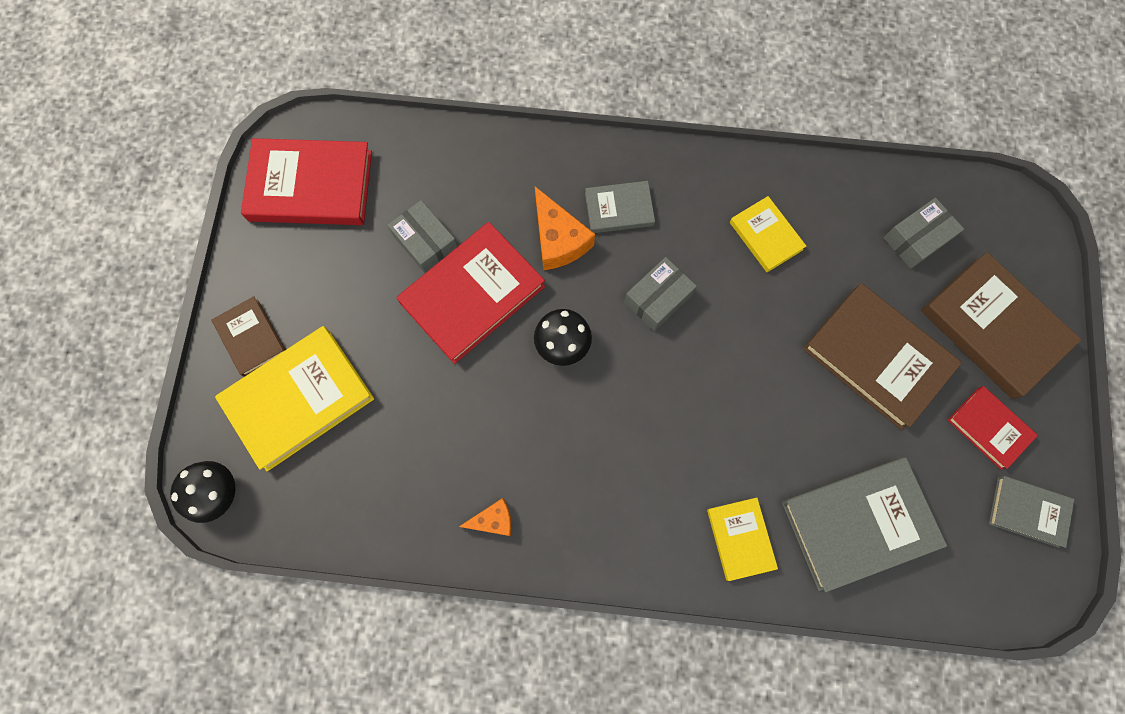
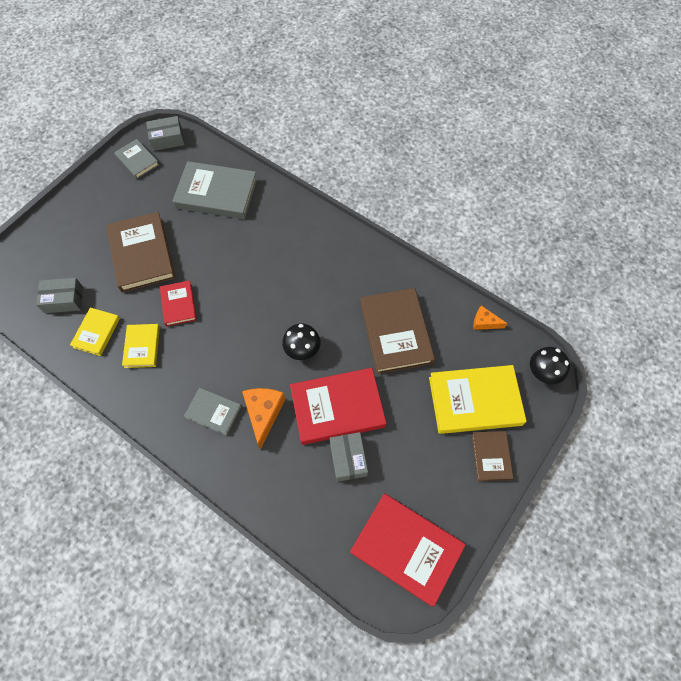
camera: 150 degrees left, 10 degrees down
orange cheese [459,498,512,536] -> orange cheese moved to [473,306,508,330]
grey box [624,257,697,331] -> grey box moved to [146,116,185,151]
yellow book [707,498,778,581] -> yellow book moved to [70,307,120,356]
brown book [921,252,1082,399] -> brown book moved to [360,288,435,374]
red book [948,386,1038,470] -> red book moved to [160,281,197,326]

